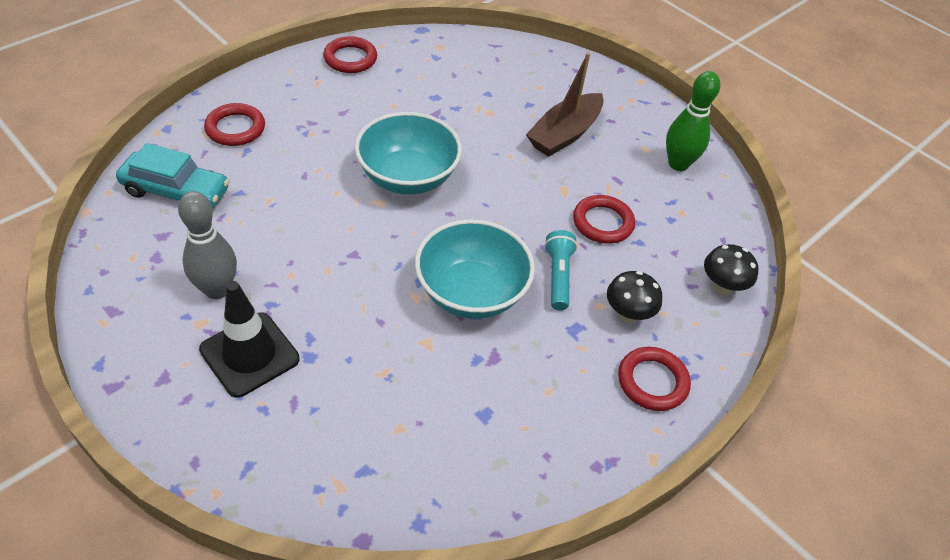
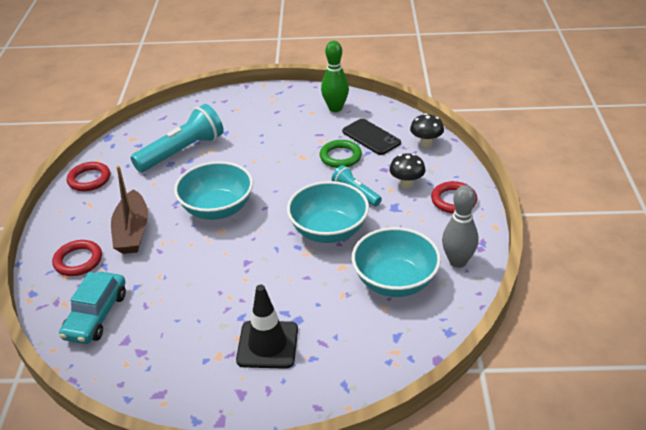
camera: 40 degrees left, 10 degrees down
turquoise car [116,143,230,208] -> turquoise car turned 135 degrees clockwise [59,272,126,344]
grey bowling pin [178,191,237,299] -> grey bowling pin moved to [442,185,479,268]
brown boat [526,52,604,157] -> brown boat moved to [111,166,148,254]
red ring [573,195,635,244] -> green ring [320,140,362,168]
none -> turquoise flashlight [131,104,224,172]
none -> black phone [342,119,401,155]
none -> turquoise bowl [352,227,441,297]

